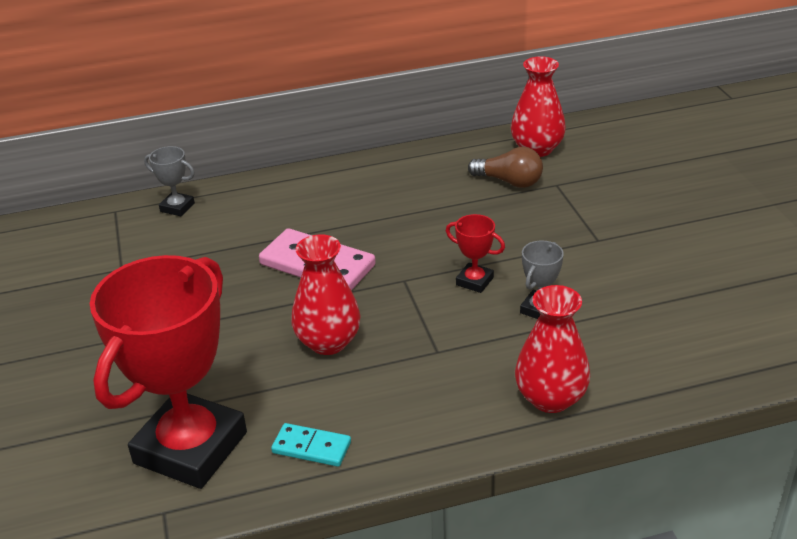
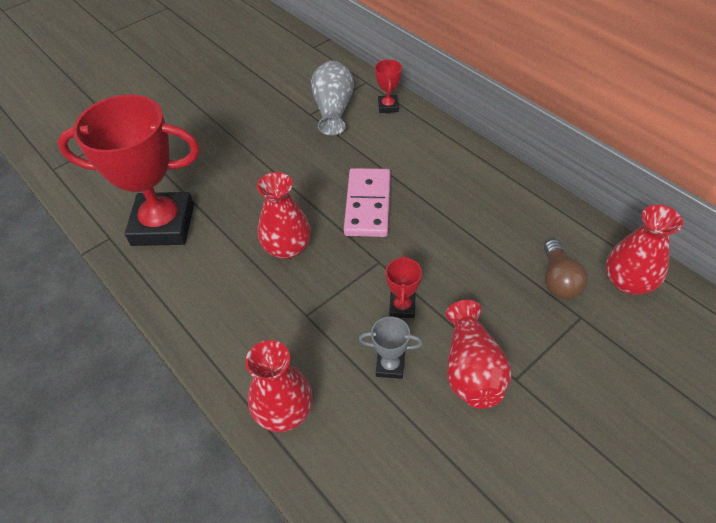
camera: 65 degrees right, 15 degrees up
grey trophy [144,146,195,216] -> red trophy [375,59,402,113]
turquoise domino [271,423,351,467] -> none
none -> grey vase [311,61,354,135]
none -> red vase [446,300,512,409]

